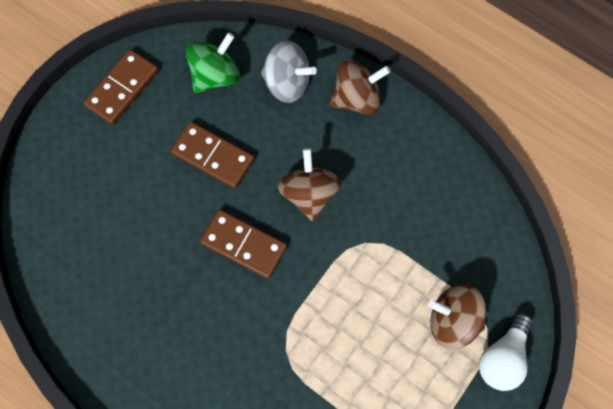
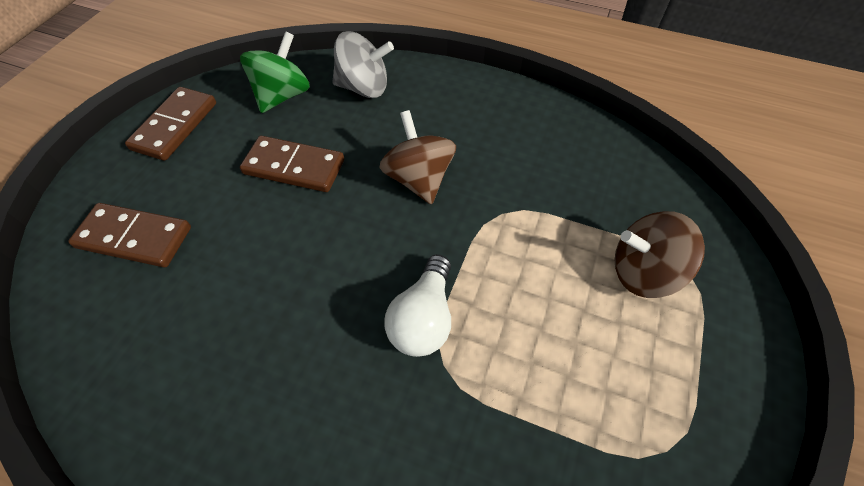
camera: 15 degrees left, 15 degrees down
brown domino [200,209,287,279] -> brown domino moved to [68,203,191,267]
brown spinning top [330,60,391,115] -> none
white light bulb [479,313,533,391] -> white light bulb moved to [384,254,451,357]

